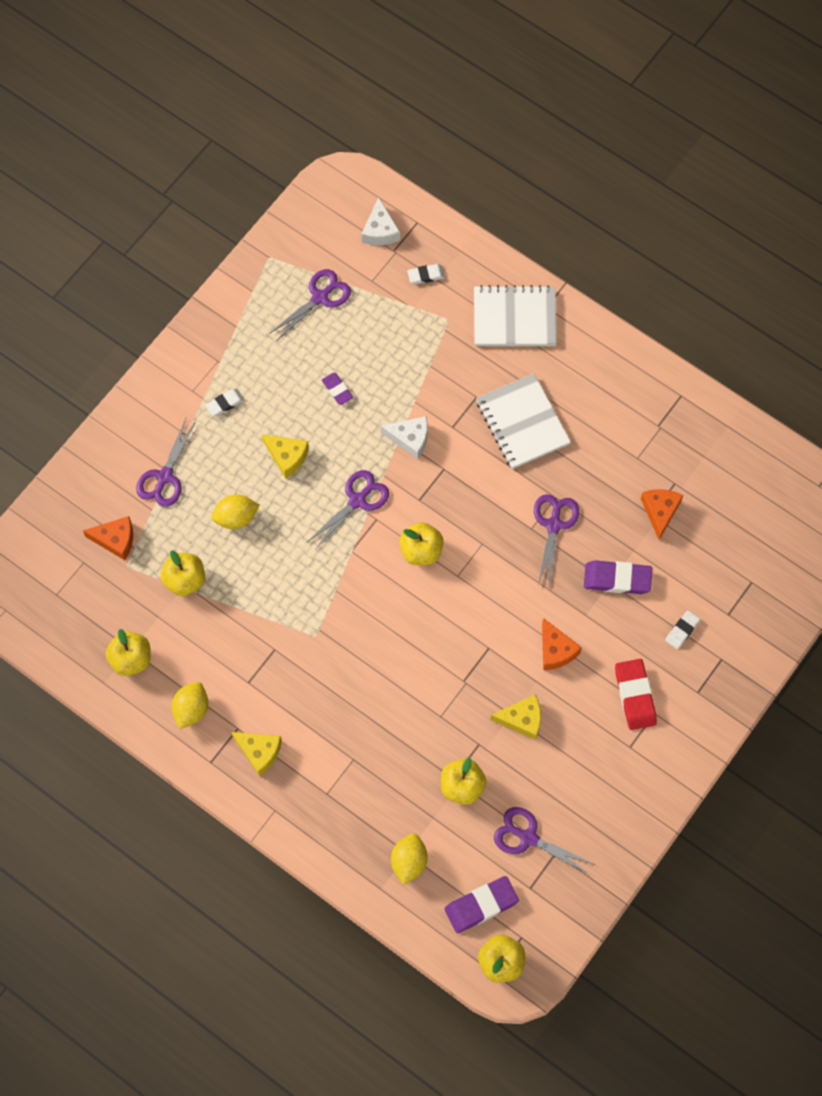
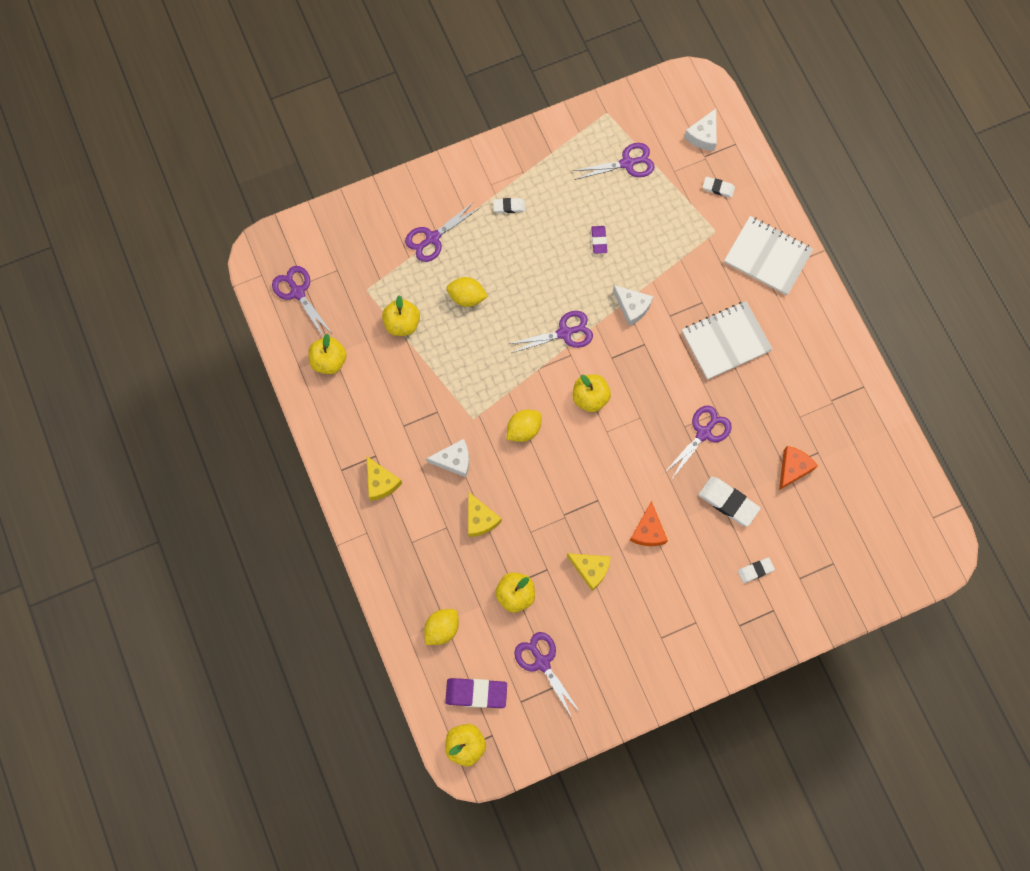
camera: 30 degrees right, 5 degrees up
orange cheese [83,516,133,560] -> none
yellow lemon [172,682,208,729] -> yellow lemon moved to [507,410,542,442]
yellow cheese [262,434,309,479] -> yellow cheese moved to [468,492,502,537]
white notebook [476,374,571,469] -> white notebook turned 60 degrees clockwise [682,301,773,380]
purple eraser [584,560,653,594] -> white eraser [698,477,761,527]
red eraser [615,659,657,730] -> none
none -> purple scissors [272,266,332,338]
none -> white cheese [426,439,469,477]

